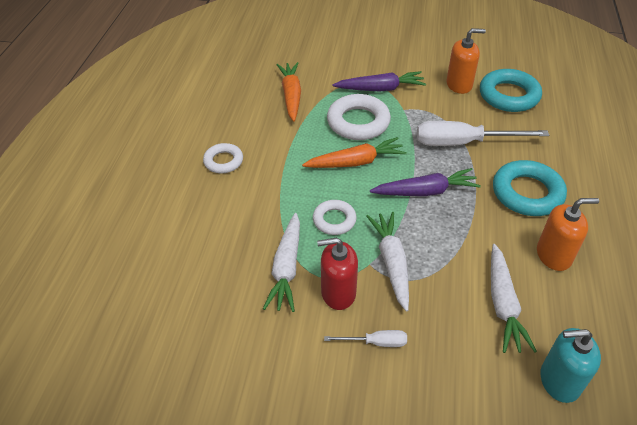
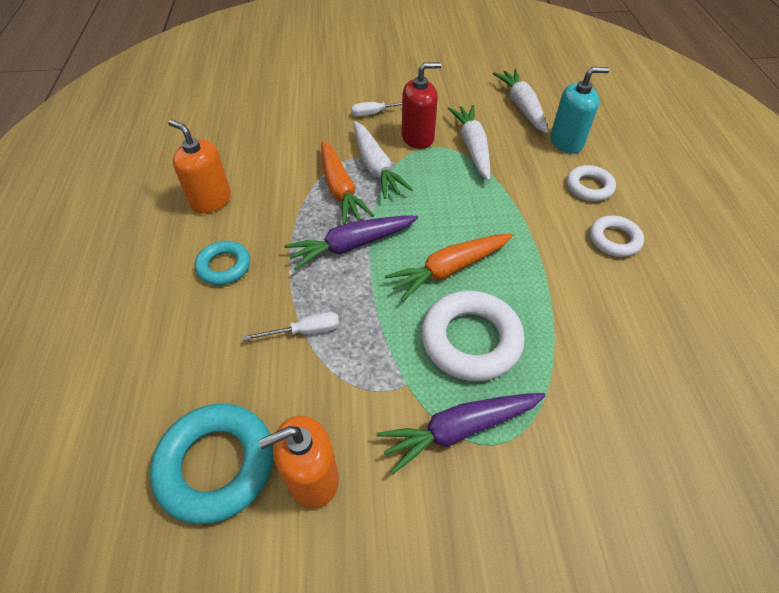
camera: 165 degrees right, 5 degrees up
orange carrot [277,62,301,122] -> orange carrot moved to [321,140,374,224]
white ring [313,200,357,235] -> white ring moved to [567,165,616,201]
white screwdriver [417,121,549,146] -> white screwdriver [242,312,339,341], size x0.48
white carrot [491,244,537,353] -> white carrot moved to [493,69,548,134]
turquoise ring [493,160,567,216] -> turquoise ring [195,241,250,285], size x0.59
orange soap dispenser [537,198,599,271] -> orange soap dispenser turned 60 degrees clockwise [168,120,231,214]
turquoise soap dispenser [540,328,601,403] -> turquoise soap dispenser moved to [550,67,609,153]

